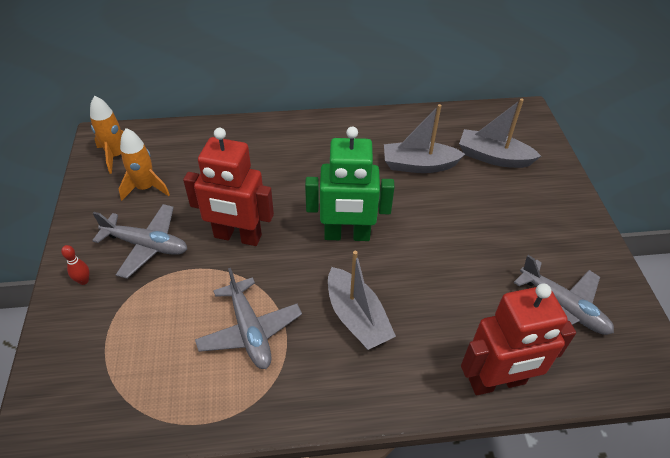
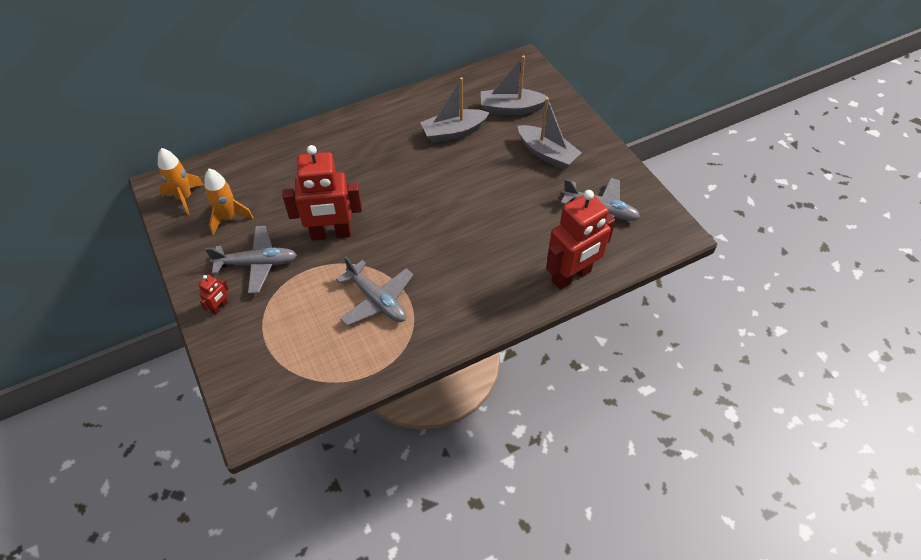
camera: 20 degrees left, 5 degrees up
red bowling pin [61,245,89,285] -> red robot [198,275,229,315]
green robot [305,126,395,241] -> none
grey boat [328,251,396,350] -> grey boat moved to [518,97,582,170]

